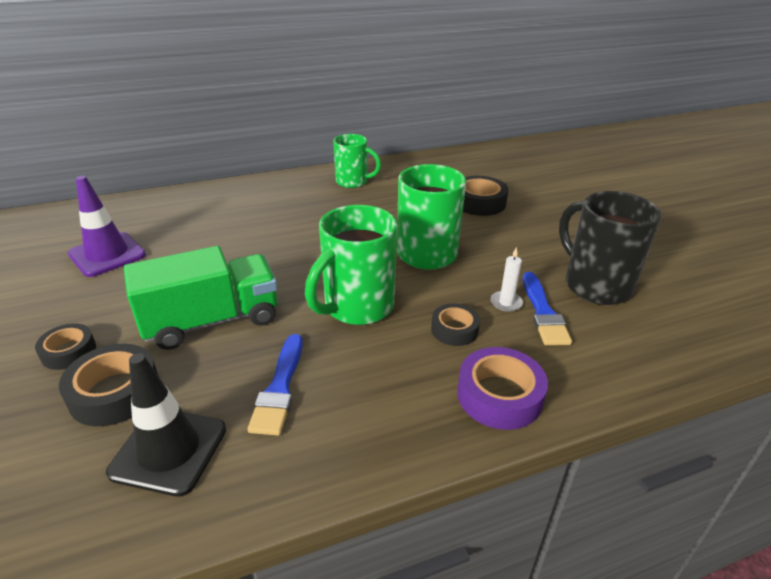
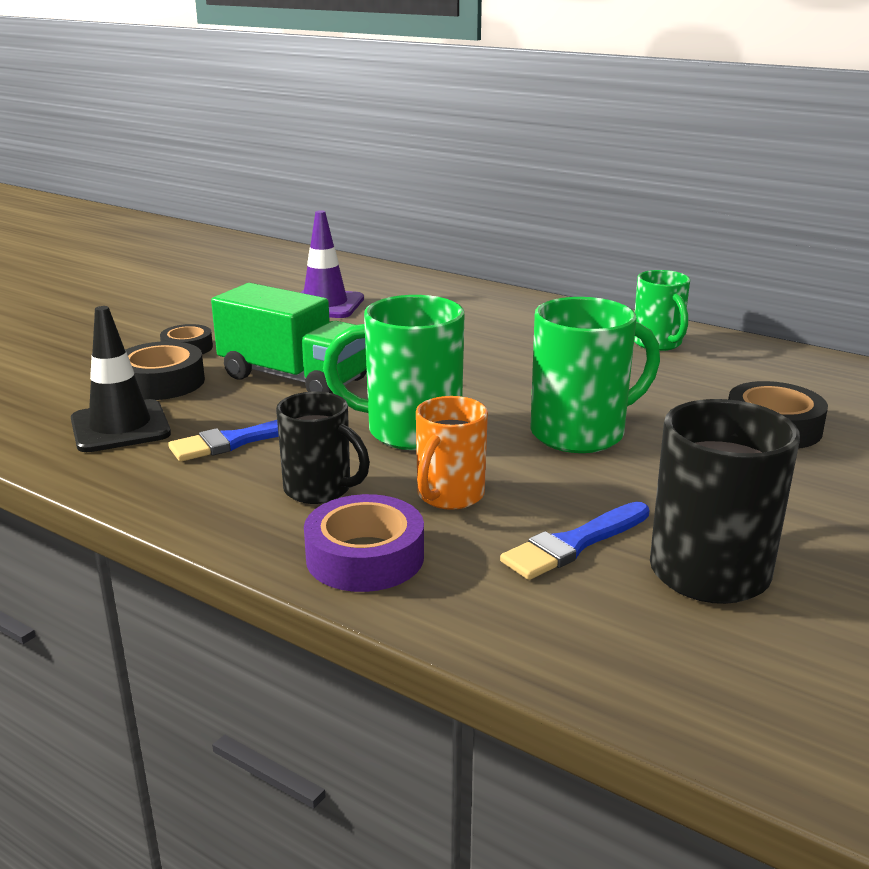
camera: 55 degrees right, 10 degrees down
black tape [431,304,480,346] -> orange mug [416,396,488,510]
white candle [491,247,523,312] -> none
none -> black mug [276,392,370,504]

